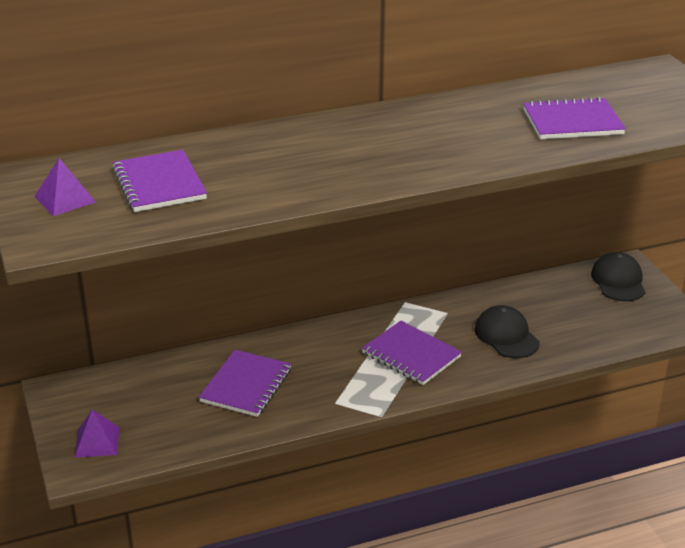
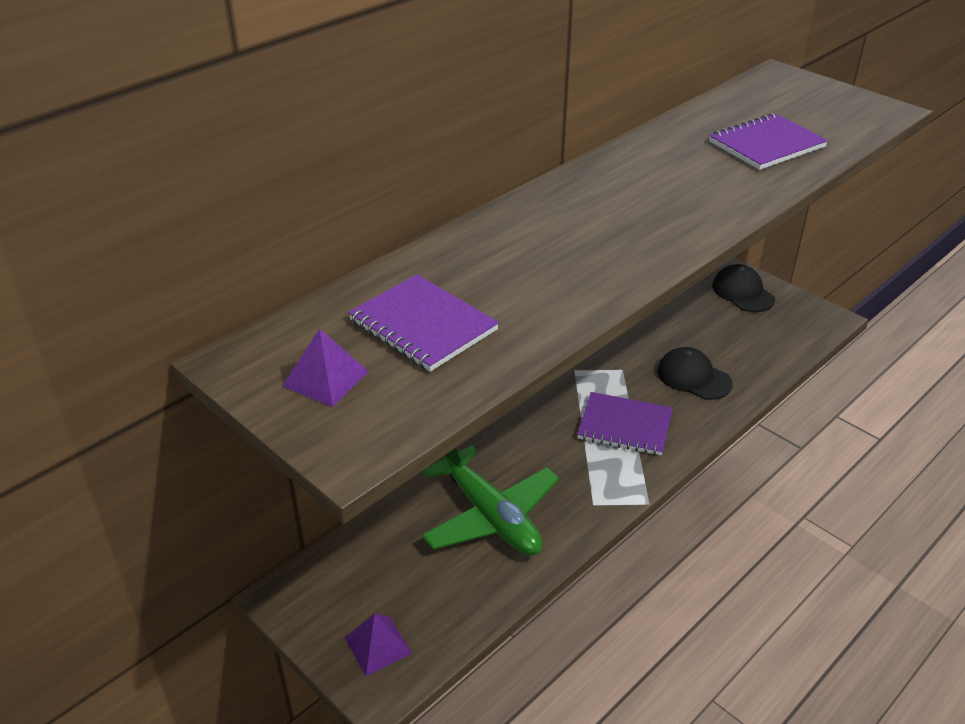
camera: 25 degrees left, 5 degrees up
purple notebook [199,350,291,417] -> green plane [422,445,559,555]

